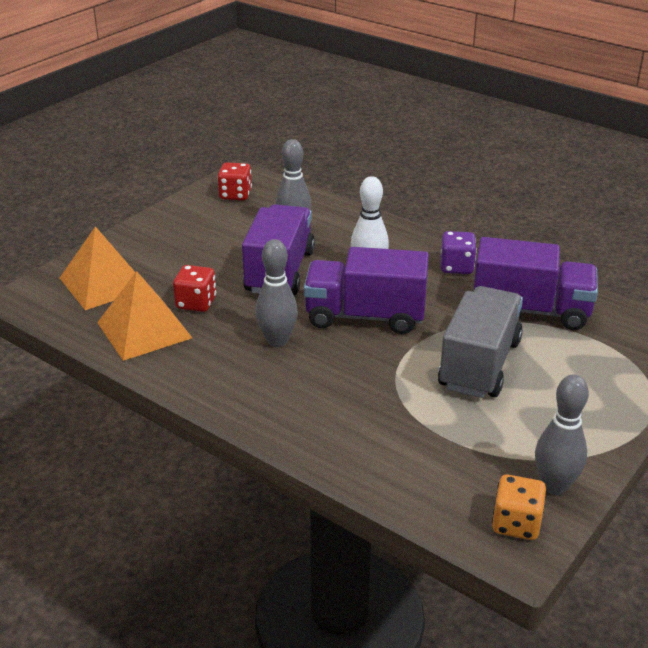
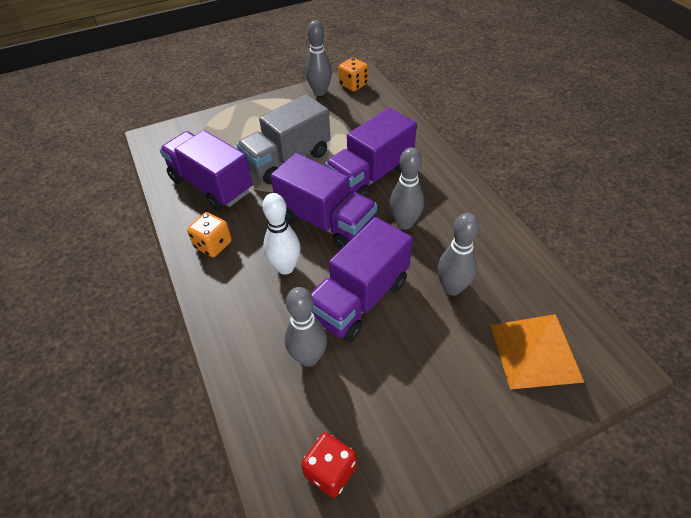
camera: 150 degrees left, 15 degrees up
orange pyramid [97,271,192,361] -> none
red dice [173,265,216,312] -> grey bowling pin [438,213,479,296]
purple dice [441,231,477,274] -> orange dice [187,212,232,257]
none -> purple truck [325,108,417,198]

